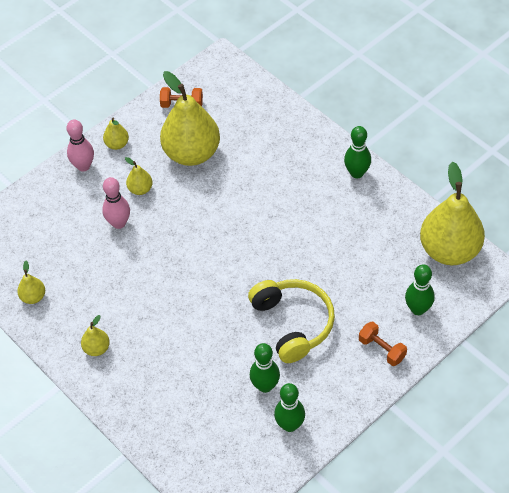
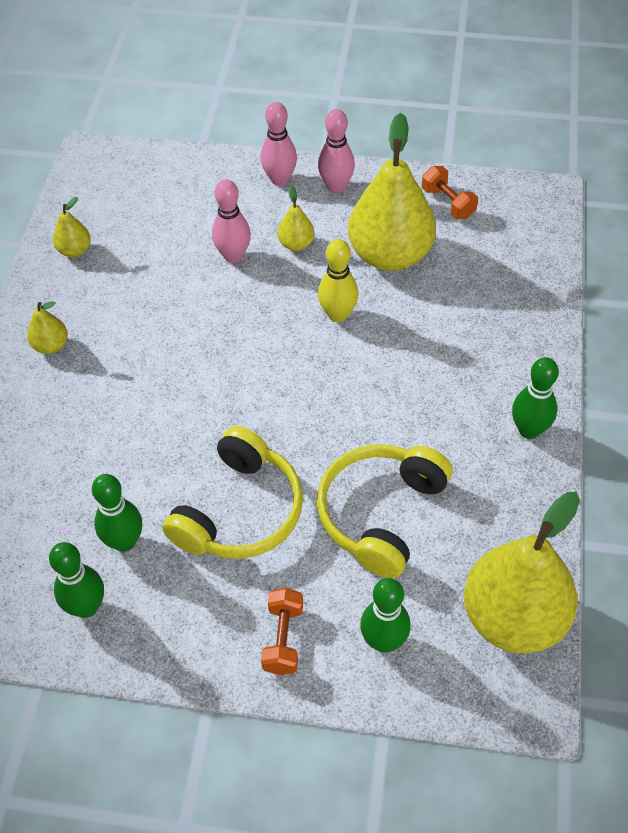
camera: 50 degrees right, 0 degrees up
yellow pear [103,118,129,150] -> pink bowling pin [318,109,355,193]
none -> yellow headphones [317,444,452,578]
none -> yellow bowling pin [318,239,359,322]

